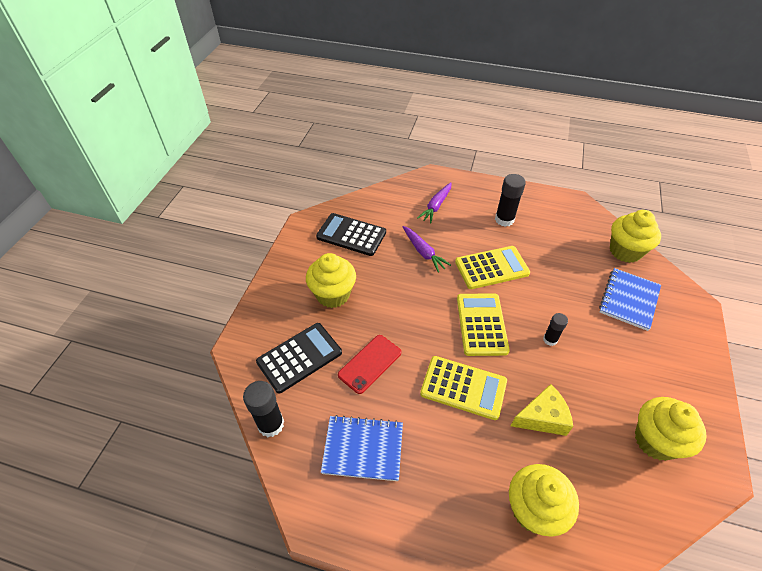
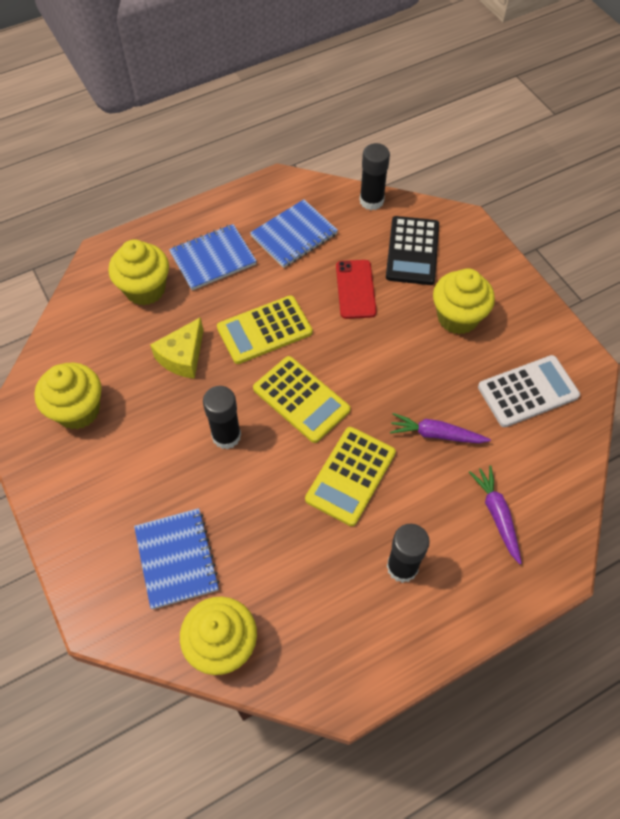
camera: 135 degrees right, 10 degrees up
black calculator [316,213,386,256] -> white calculator [478,355,580,427]
black glue stick [543,313,568,346] -> black glue stick [203,386,241,449], size x1.66
none -> blue notebook [169,224,257,290]

